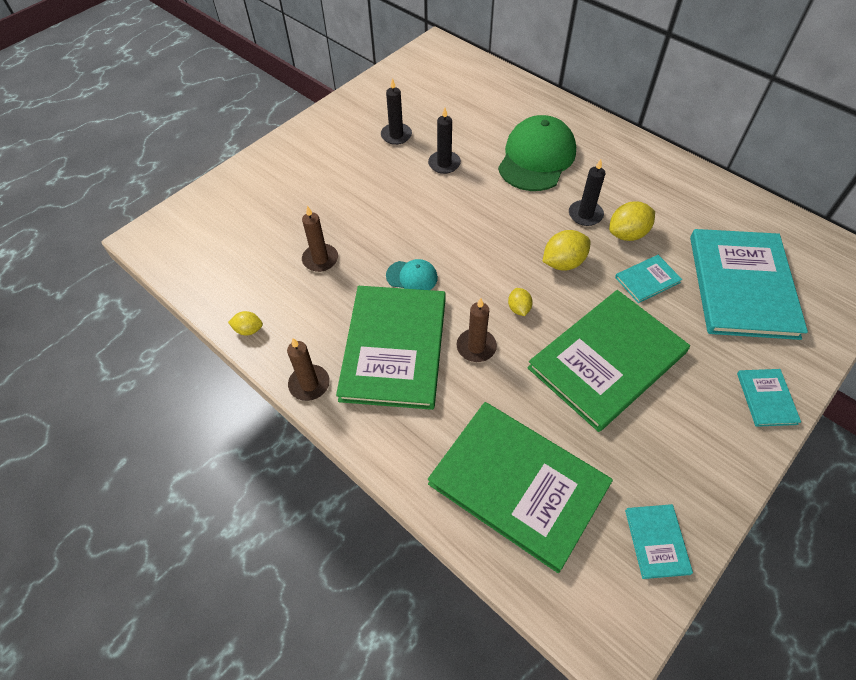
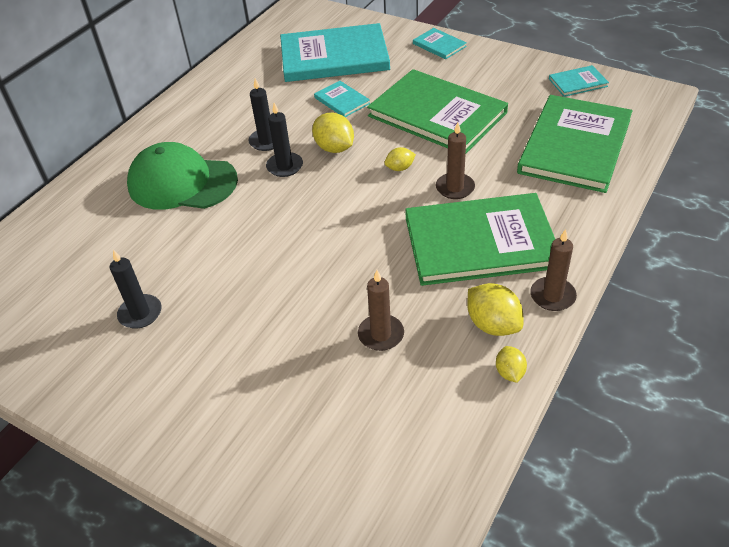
camera: 100 degrees left, 10 degrees down
turquoise cap [386,259,438,290] -> none
black candle [428,107,461,174] -> black candle moved to [266,103,303,177]
yellow lemon [609,202,655,241] -> yellow lemon moved to [467,283,523,336]
turquoise book [737,369,801,427] -> turquoise book turned 60 degrees clockwise [413,28,467,59]

